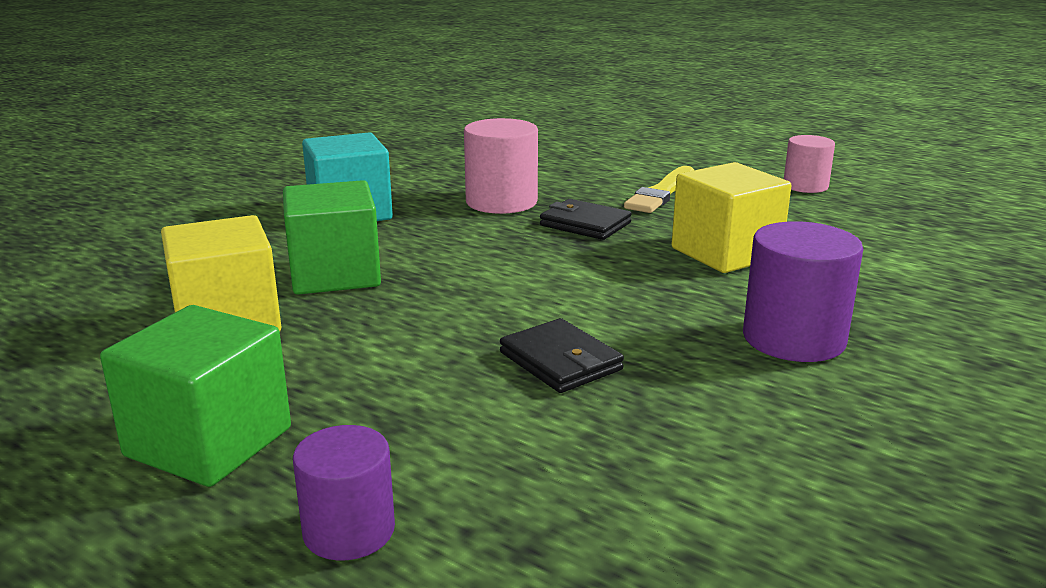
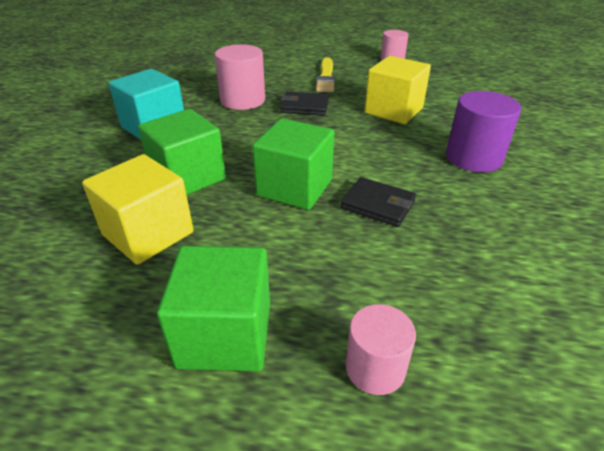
camera: 25 degrees left, 15 degrees up
purple cylinder [293,425,395,561] -> pink cylinder [346,304,416,395]
none -> green cube [252,118,334,210]

